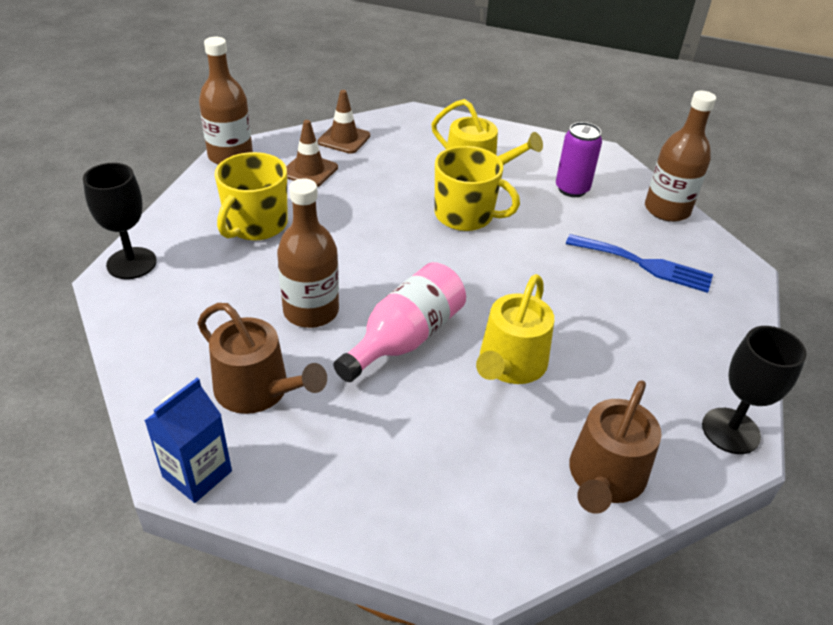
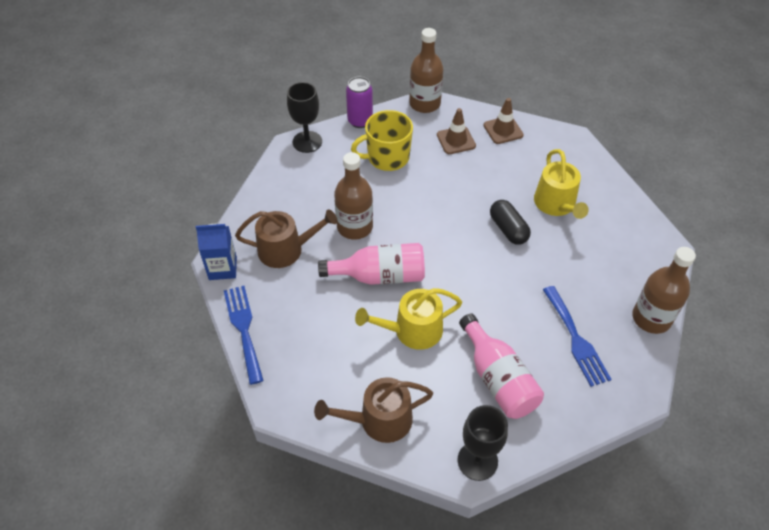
camera: 50 degrees right, 10 degrees up
brown watering can [197,303,327,414] -> brown watering can turned 90 degrees counterclockwise [235,209,338,268]
yellow mug [435,146,520,231] -> black capsule [490,200,531,245]
purple can [556,122,602,197] -> purple can moved to [346,77,373,128]
none -> blue fork [224,286,264,385]
none -> pink bottle [459,313,544,419]

